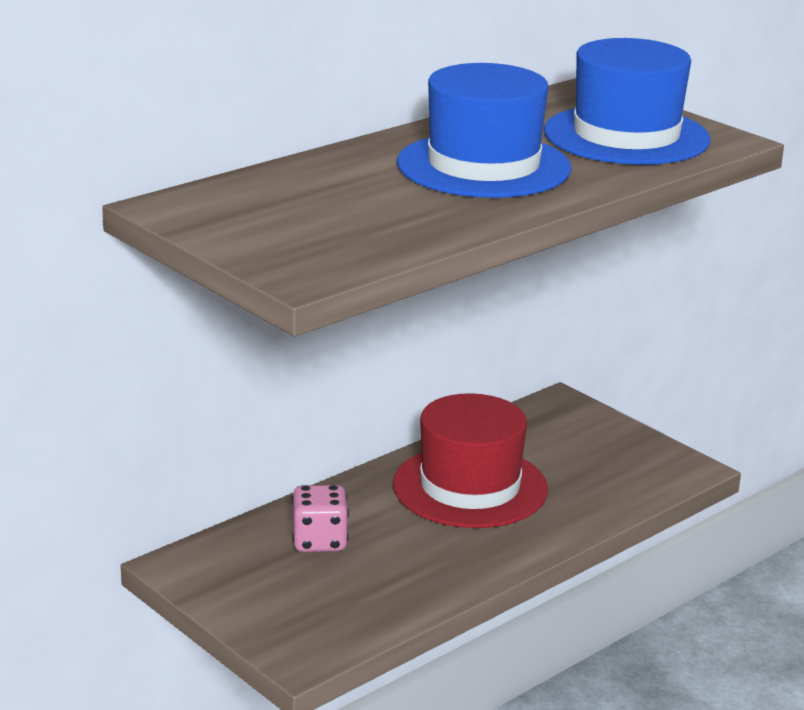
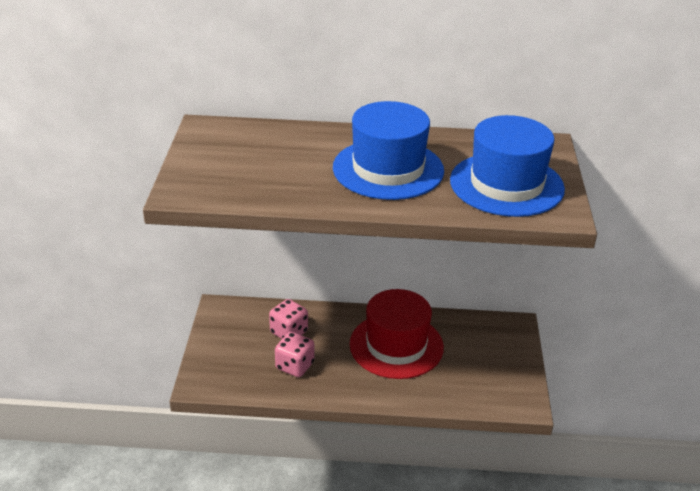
camera: 45 degrees right, 10 degrees up
none -> pink dice [275,332,314,377]

